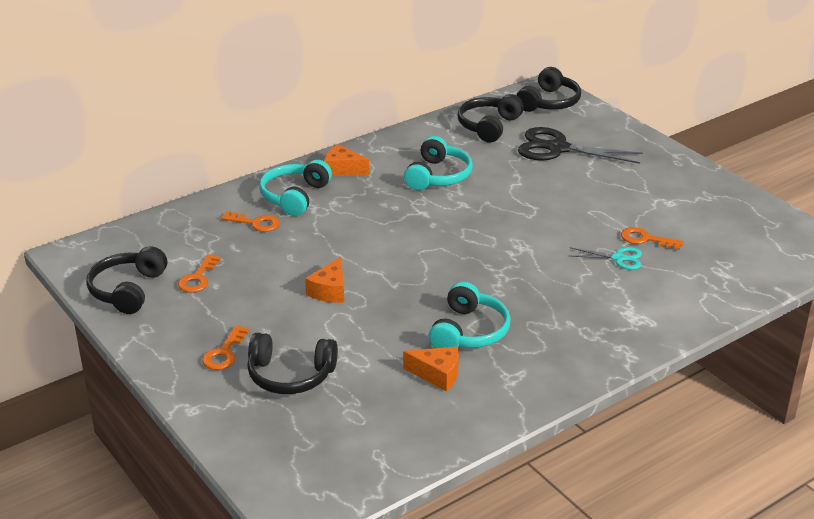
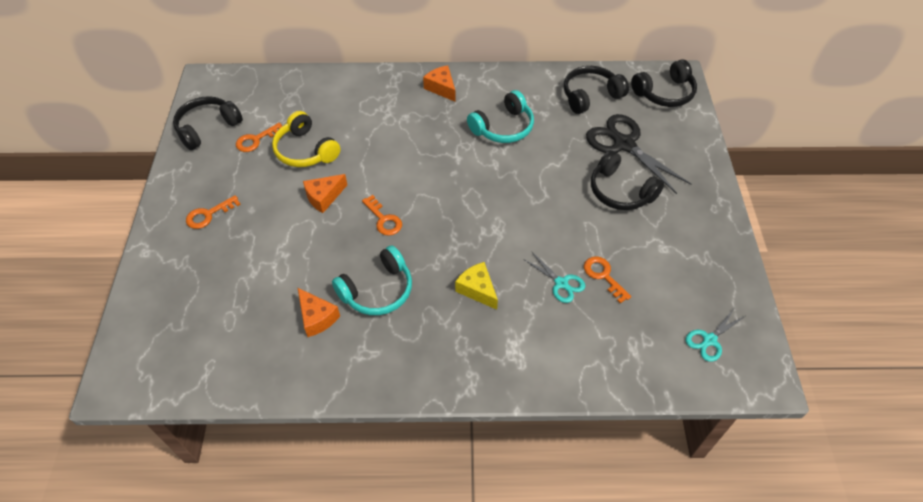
camera: 35 degrees right, 20 degrees up
orange key [221,211,280,232] -> orange key moved to [362,195,402,236]
black headphones [247,333,338,394] -> black headphones moved to [591,150,664,210]
turquoise headphones [259,160,332,216] -> none
none -> yellow headphones [272,111,340,167]
none -> yellow cheese [455,262,498,310]
none -> turquoise scissors [686,309,745,362]

